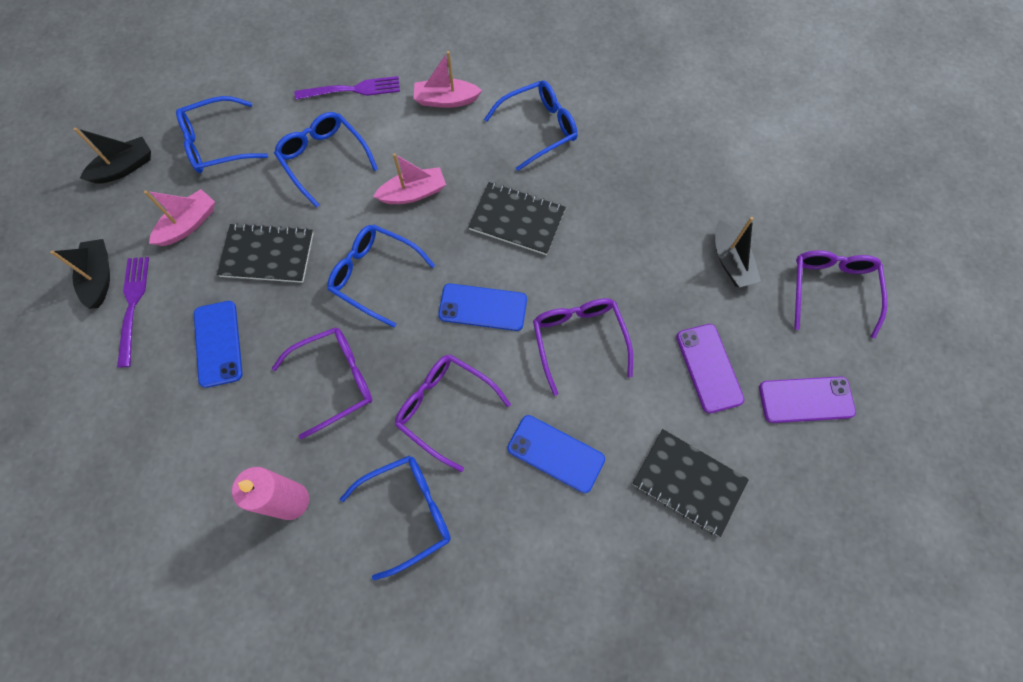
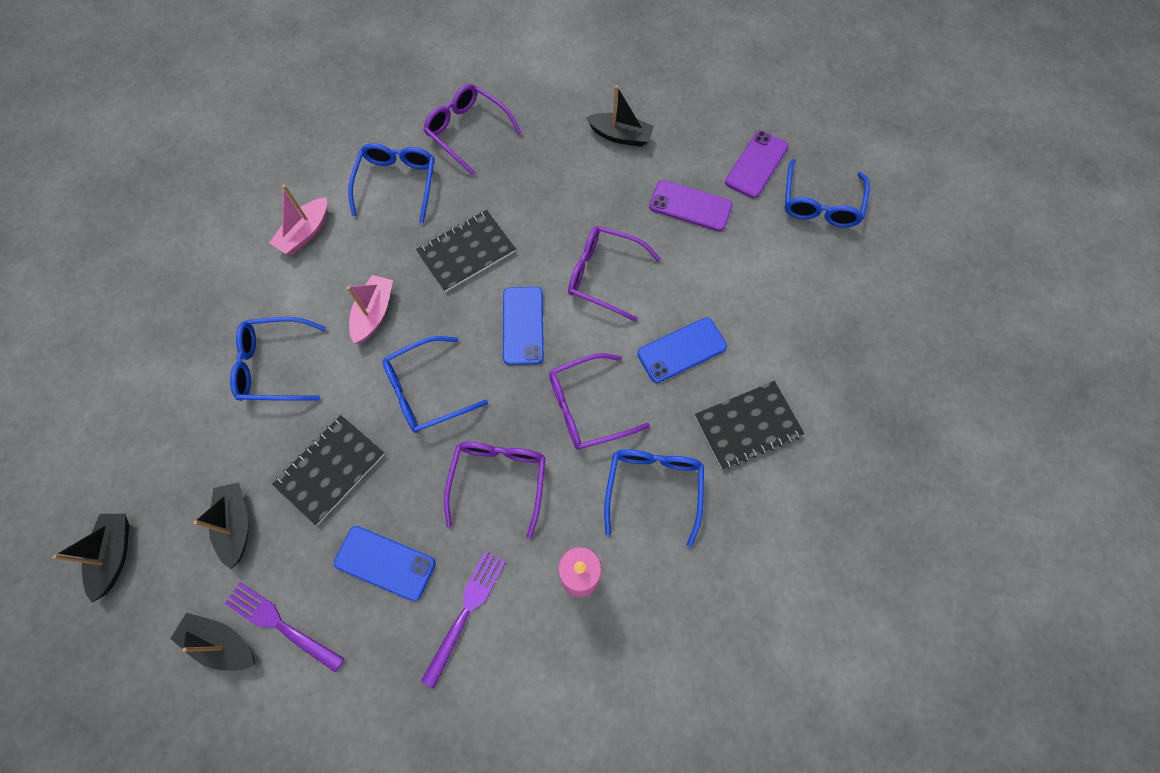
camera: 55 degrees left, 0 degrees up
pink boat [144,189,215,246] -> black boat [193,482,248,569]
blue glasses [176,96,268,173] -> blue glasses moved to [785,159,870,228]
purple fork [295,76,400,100] -> purple fork moved to [421,551,506,689]
blue phone [438,283,527,331] -> blue phone turned 45 degrees counterclockwise [503,287,544,365]
black notebook [633,429,749,537] -> black notebook moved to [695,381,804,470]
purple glasses [794,250,887,338] -> purple glasses moved to [423,84,522,175]

